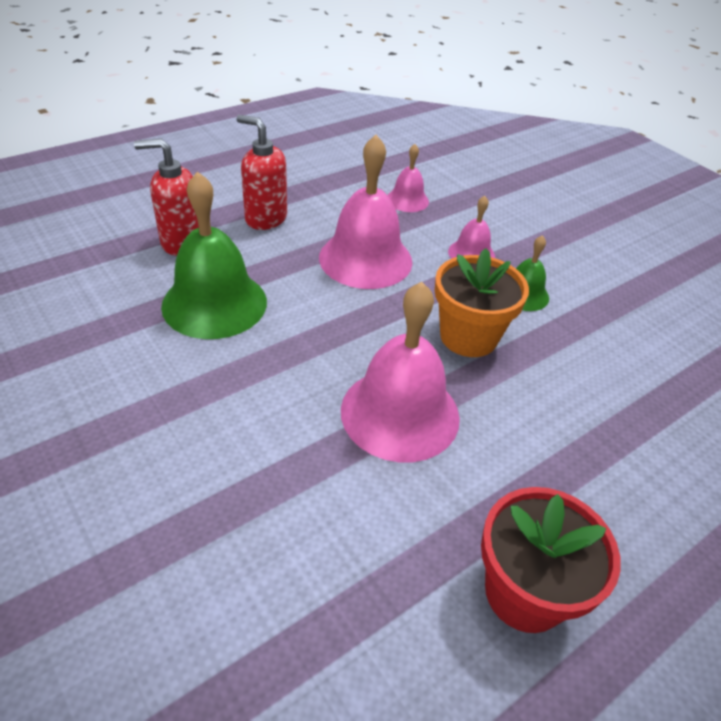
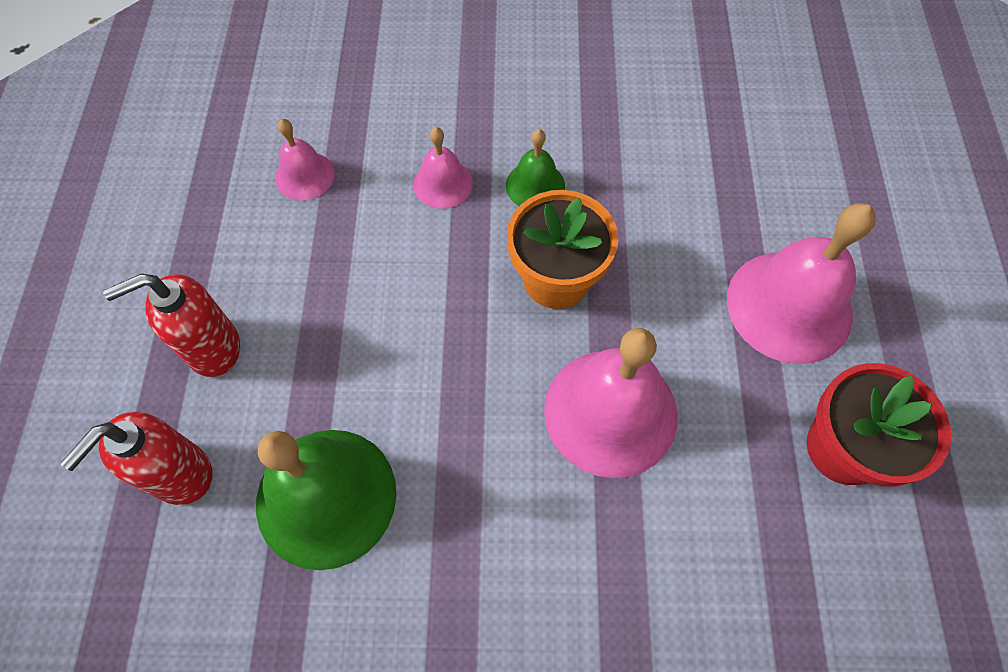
camera: 50 degrees left, 20 degrees up
pink bell [319,135,412,289] -> pink bell moved to [727,203,876,364]

